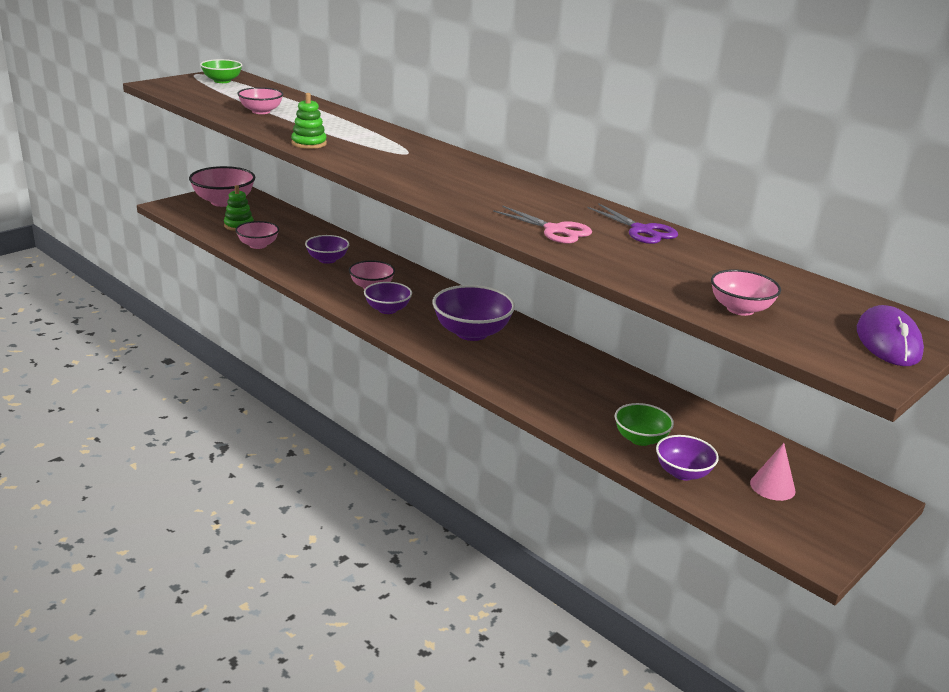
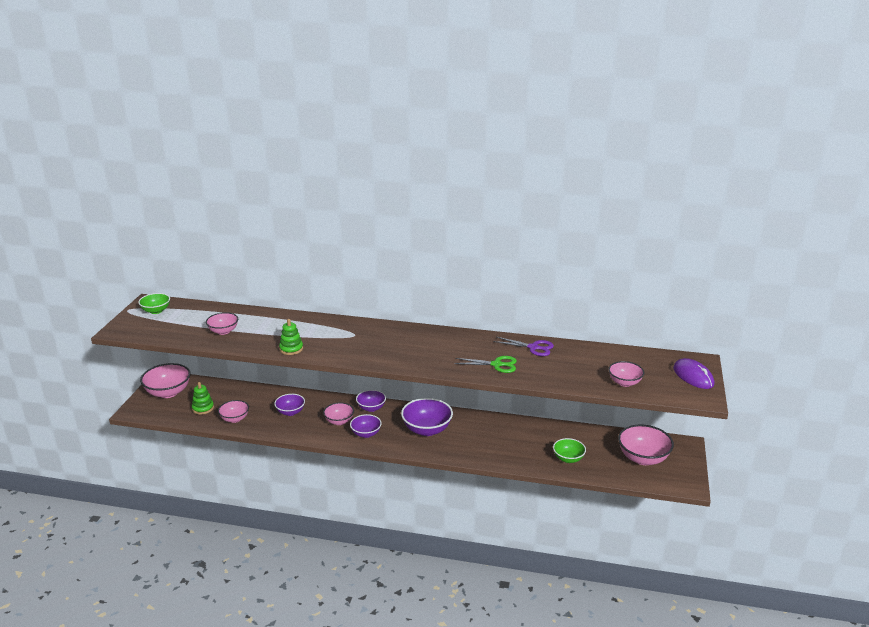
camera: 30 degrees left, 0 degrees up
pink scissors [493,205,592,243] -> green scissors [454,356,517,373]
purple bowl [656,435,719,481] -> purple bowl moved to [356,390,386,412]
pink cone [750,443,796,501] -> pink bowl [618,425,674,465]

